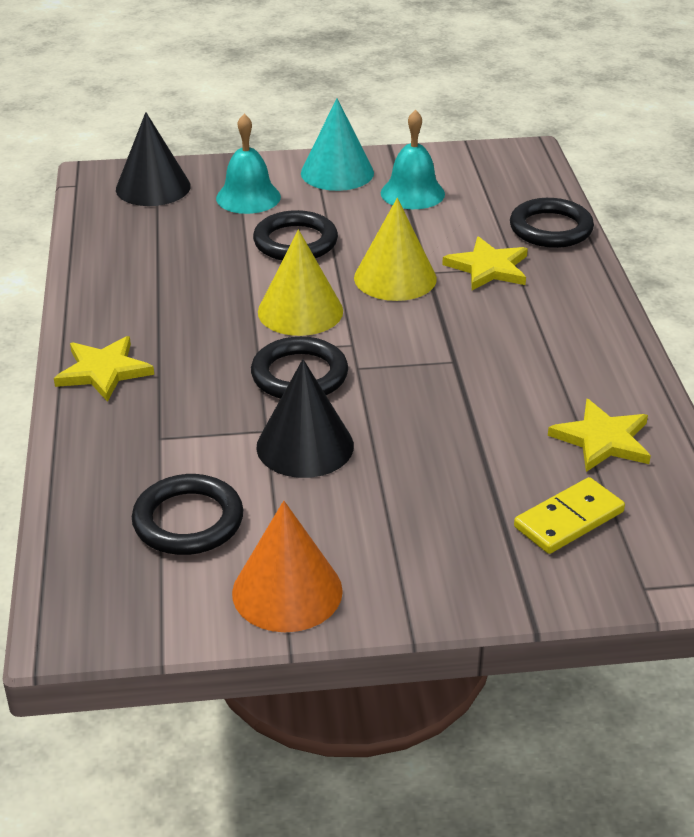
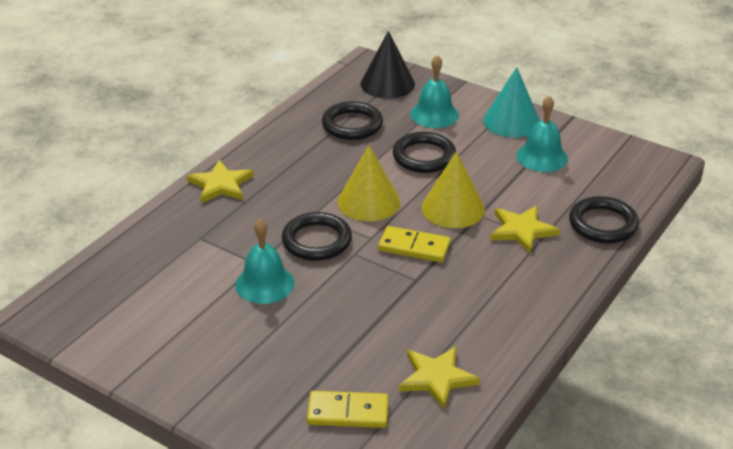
camera: 40 degrees right, 0 degrees up
black ring [132,474,243,555] -> black ring moved to [322,101,383,140]
orange cone [232,501,343,632] -> none
black cone [256,359,354,478] -> turquoise bell [235,219,294,304]
none -> yellow domino [378,226,451,262]

